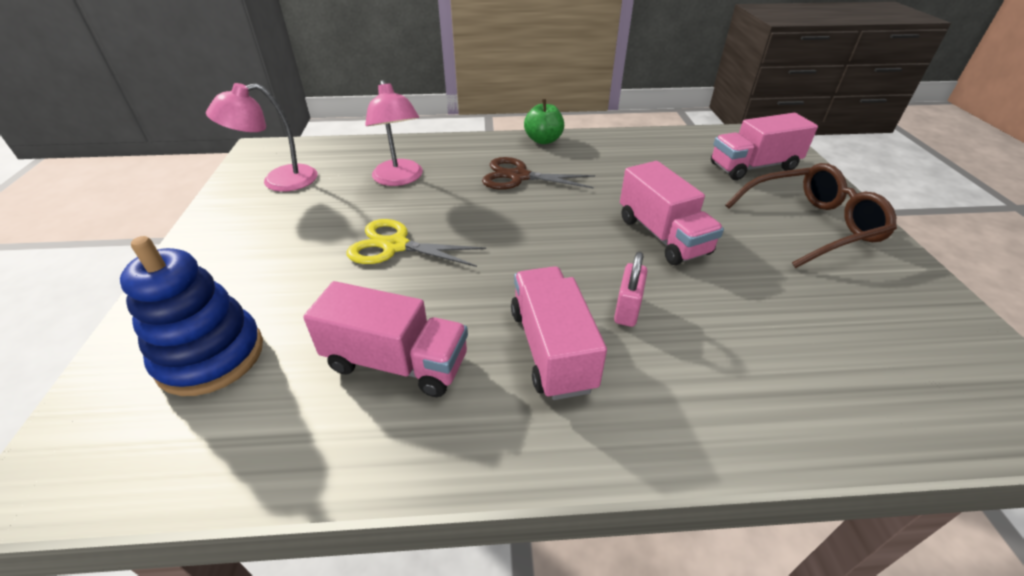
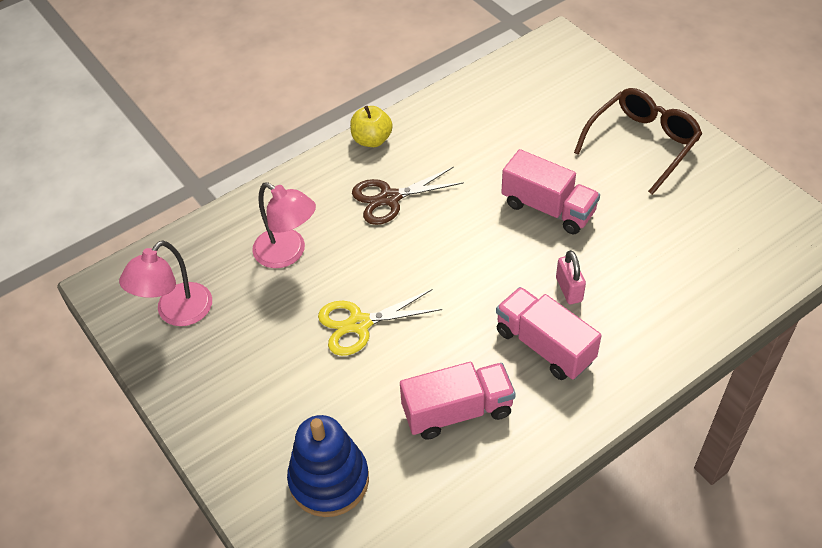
camera: 30 degrees left, 10 degrees up
green apple [524,99,564,144] -> yellow apple [350,106,393,147]
pink truck [711,113,818,180] -> none

